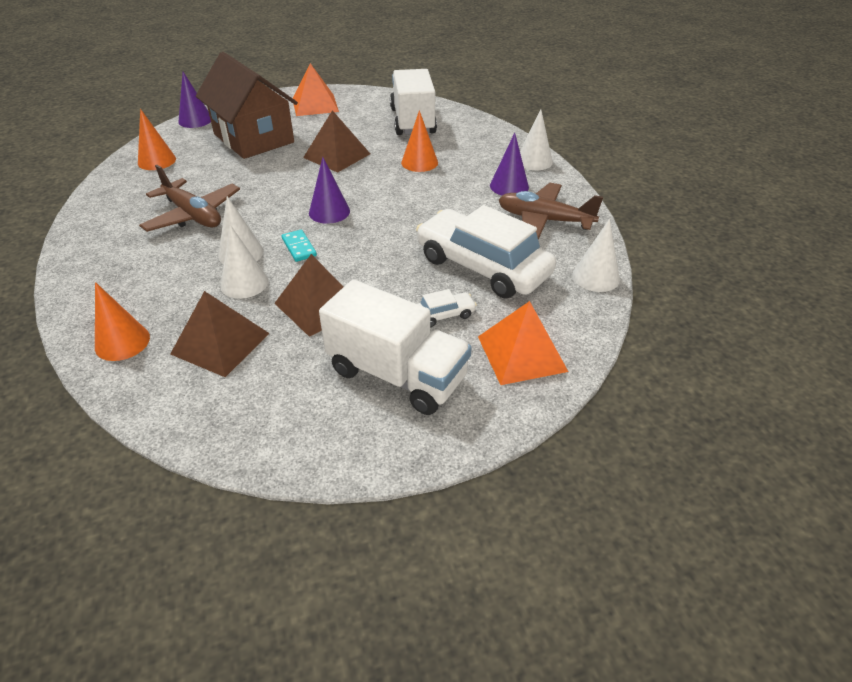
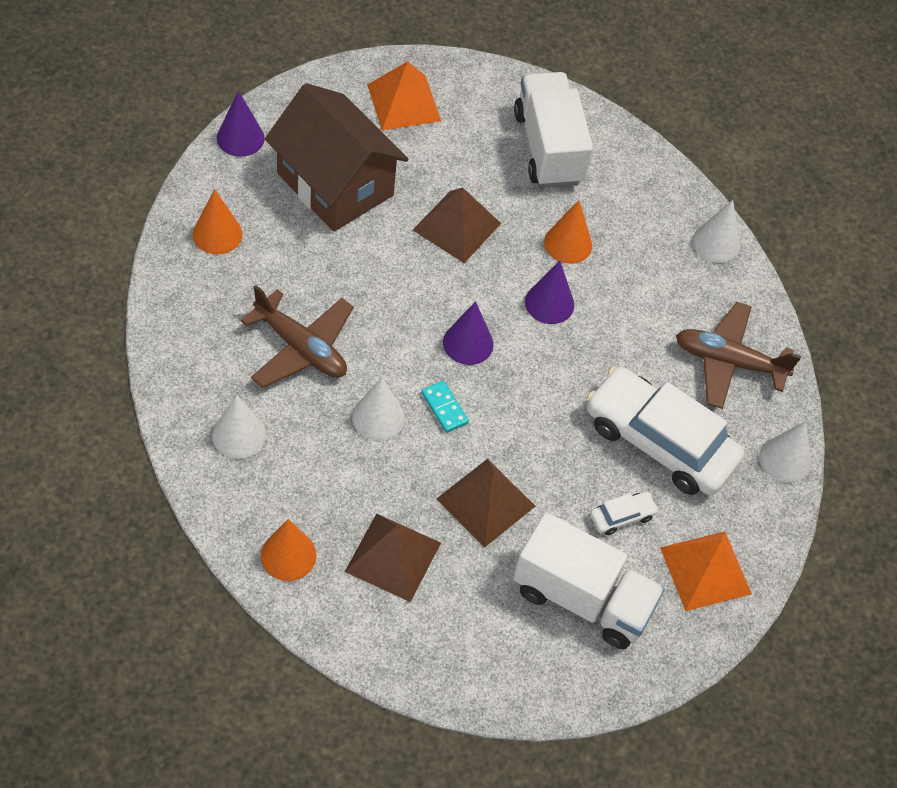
camera: 10 degrees left, 15 degrees up
white cone [220,225,269,299] -> white cone moved to [212,395,266,459]
purple cone [490,133,529,196] -> purple cone moved to [525,261,574,324]

